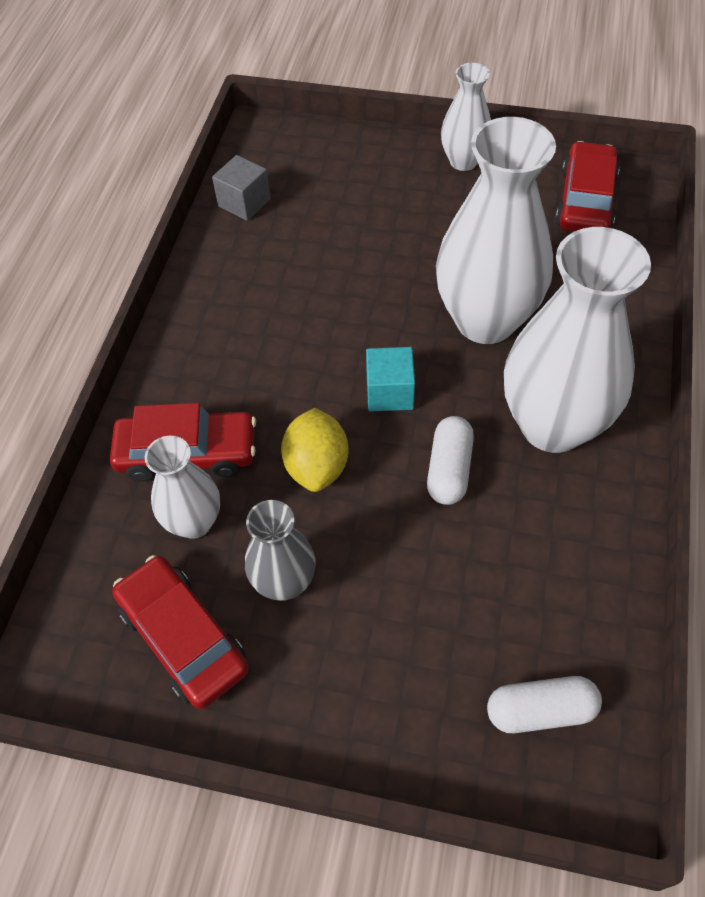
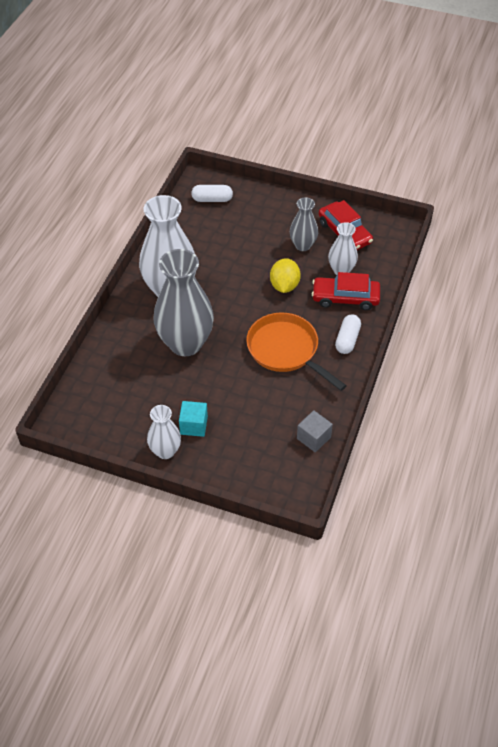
camera: 175 degrees left, 5 degrees down
turquoise cube [366,347,415,411] -> turquoise cube moved to [179,401,208,437]
white capsule [427,416,474,505] -> white capsule moved to [335,314,361,354]
white vase [436,117,556,344] -> grey vase [153,249,214,356]
red car [555,141,620,232] -> none
none -> orange pan [246,313,347,391]

